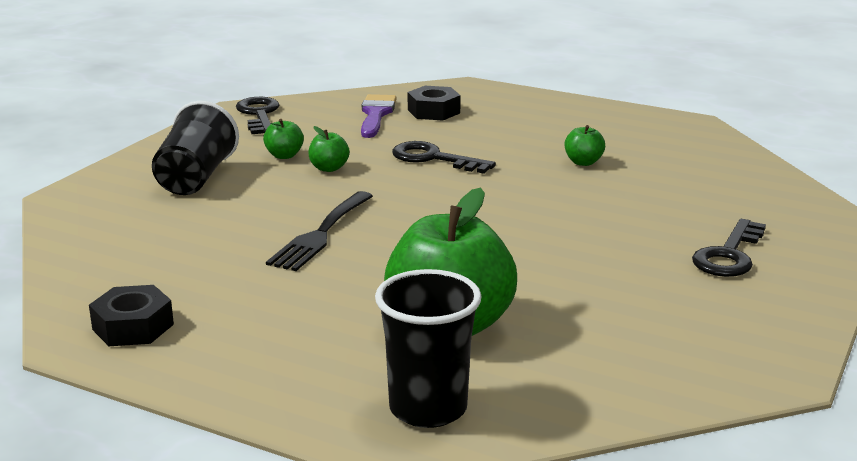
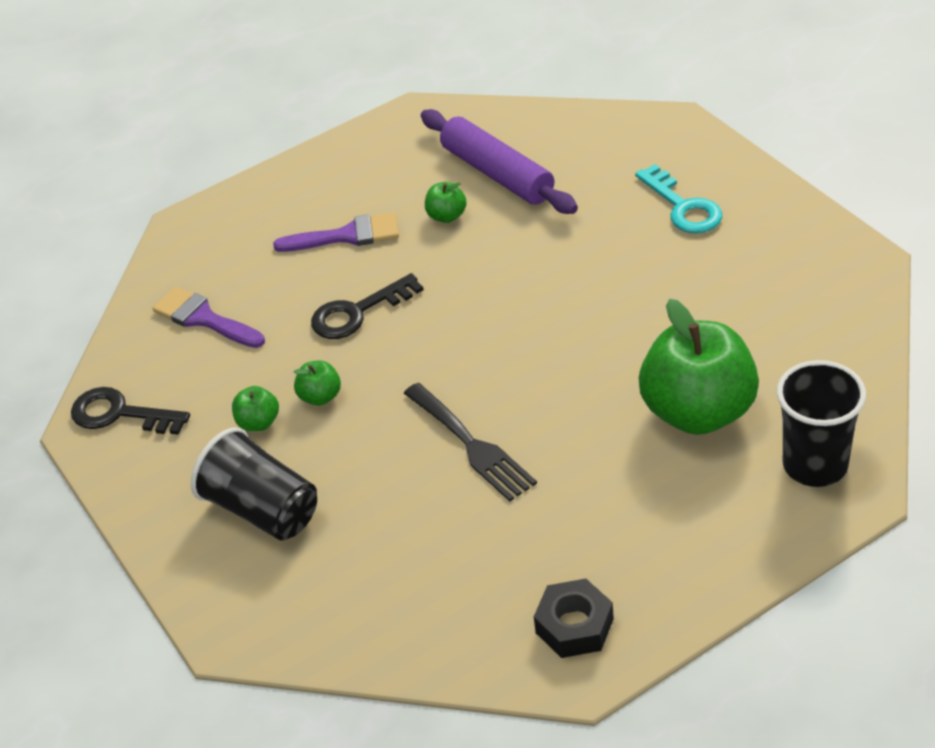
camera: 55 degrees left, 20 degrees up
black nut [408,86,461,120] -> none
black key [692,219,766,277] -> turquoise key [635,164,722,233]
none -> purple brush [273,212,399,252]
none -> purple rolling pin [421,109,578,214]

